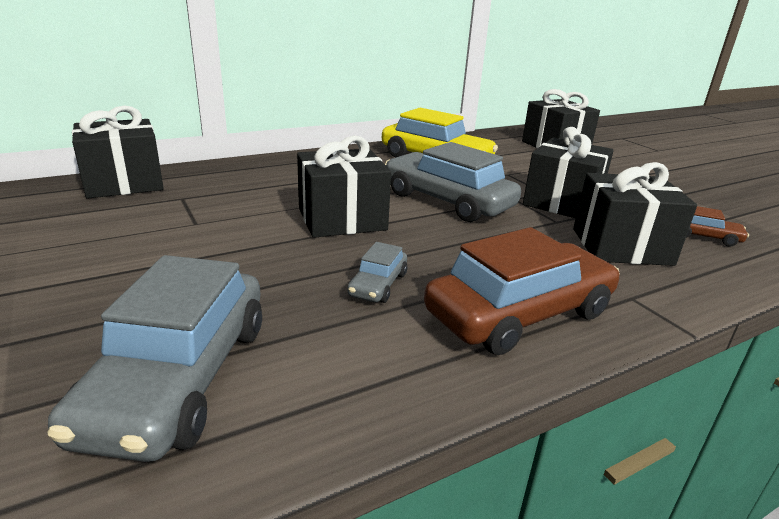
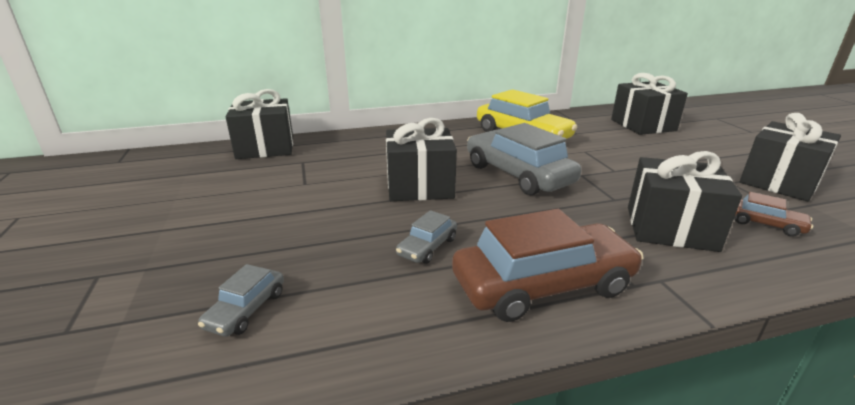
camera: 15 degrees right, 0 degrees up
grey car [47,255,262,462] -> grey car [198,264,284,337], size x0.47
black gift [523,127,614,218] -> black gift moved to [740,113,841,201]

